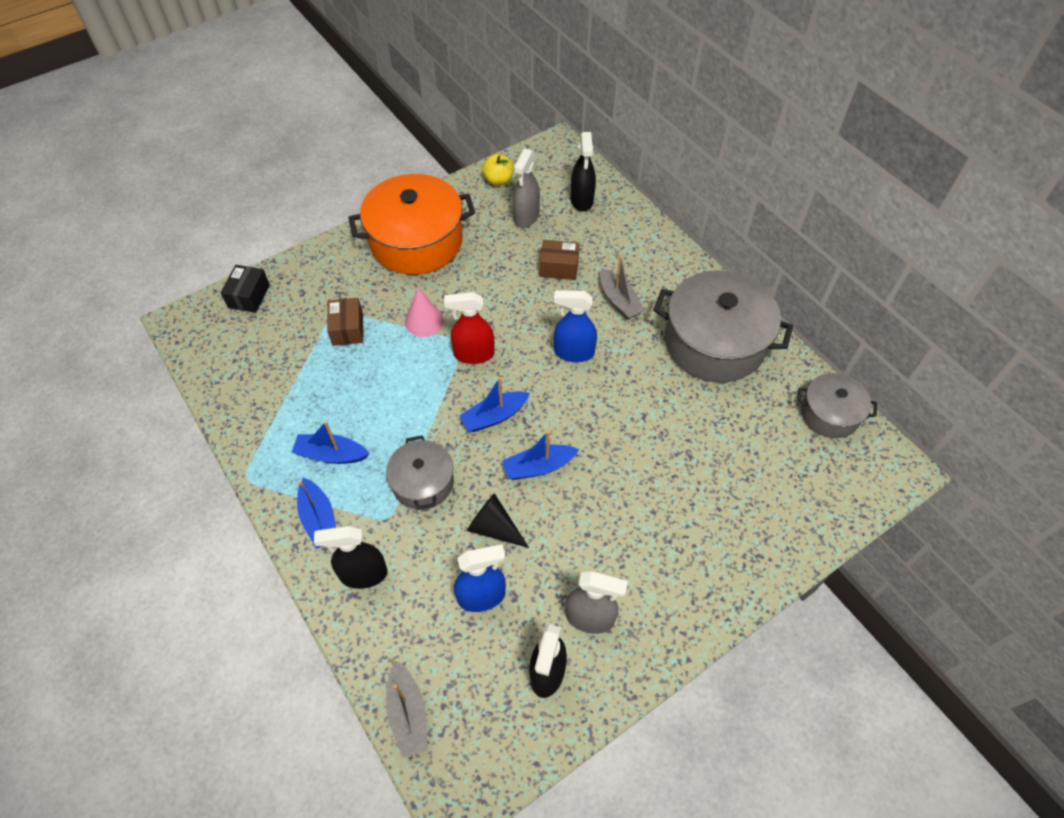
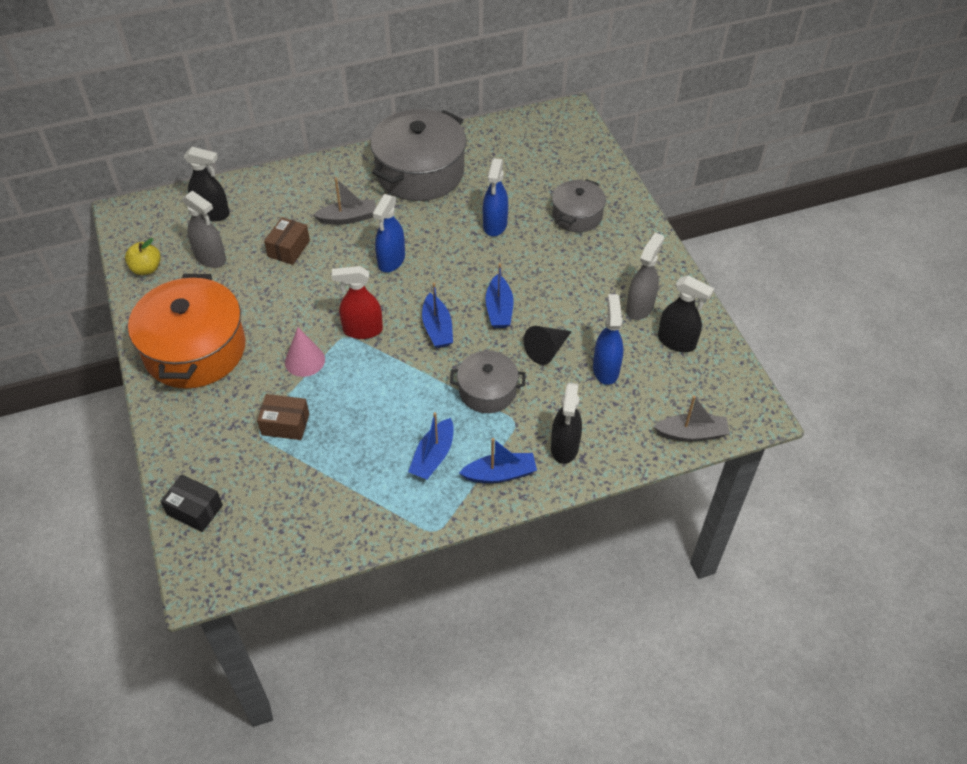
camera: 75 degrees left, 5 degrees down
red spray bottle [444,292,494,364] -> red spray bottle turned 75 degrees clockwise [332,266,383,339]
grey pot [797,373,877,438] -> grey pot moved to [552,179,606,232]
none -> blue spray bottle [483,158,508,236]

